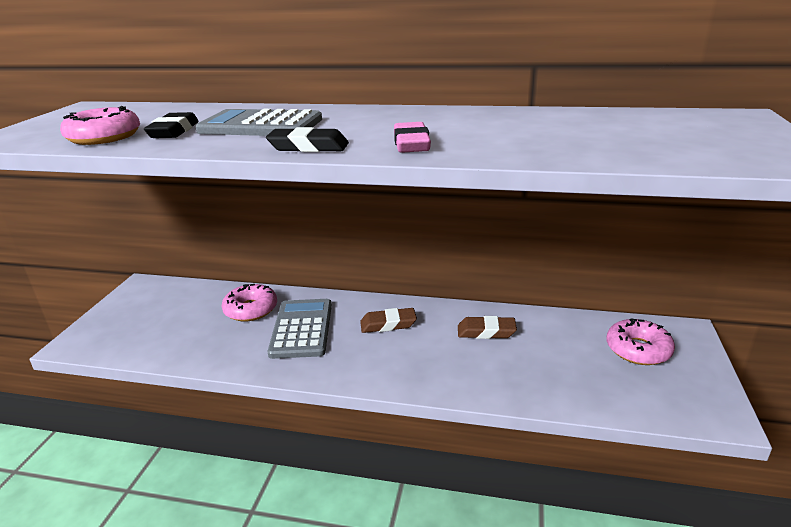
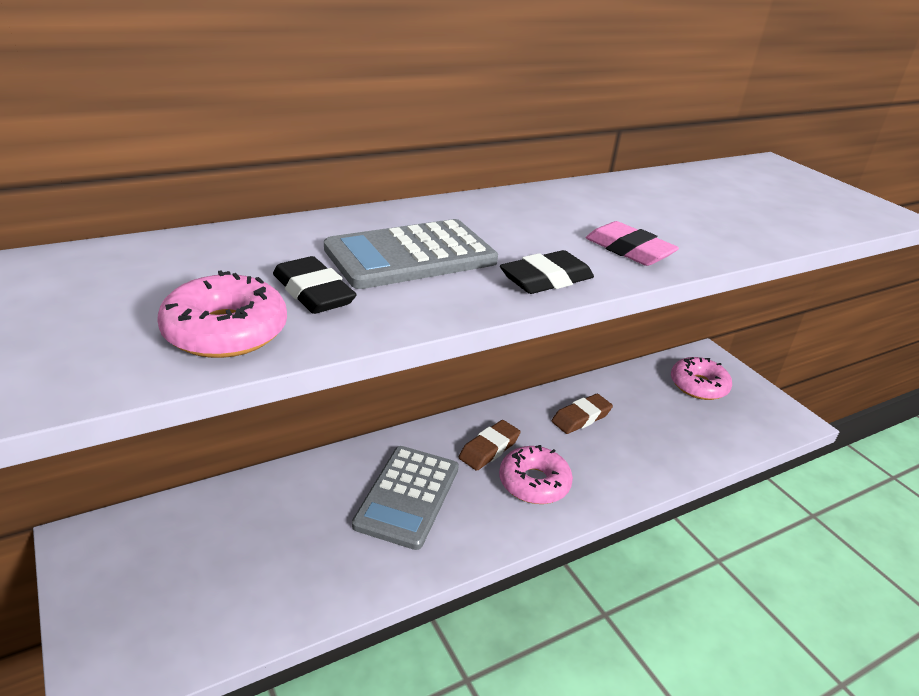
camera: 45 degrees left, 5 degrees up
pink donut [221,284,277,321] -> pink donut moved to [499,445,573,504]
grey calculator [268,299,332,359] -> grey calculator turned 120 degrees counterclockwise [352,446,459,550]

